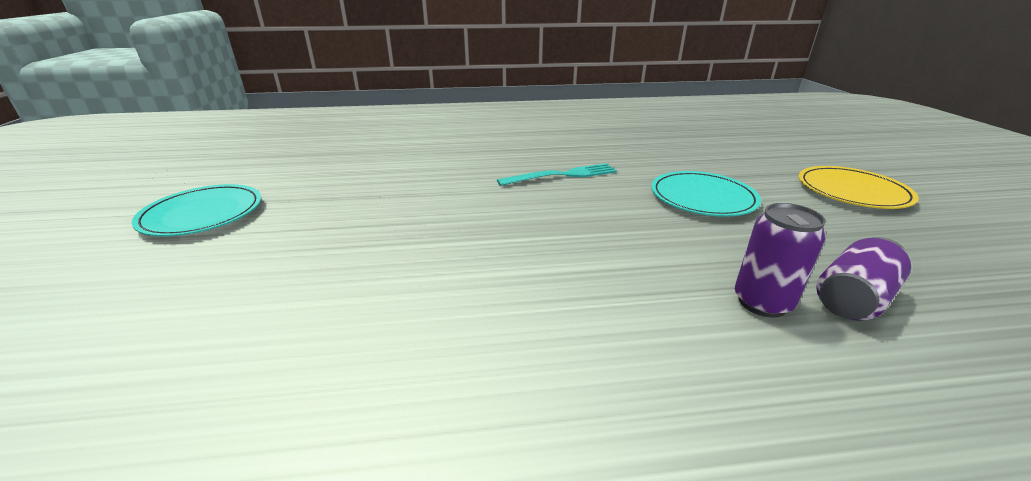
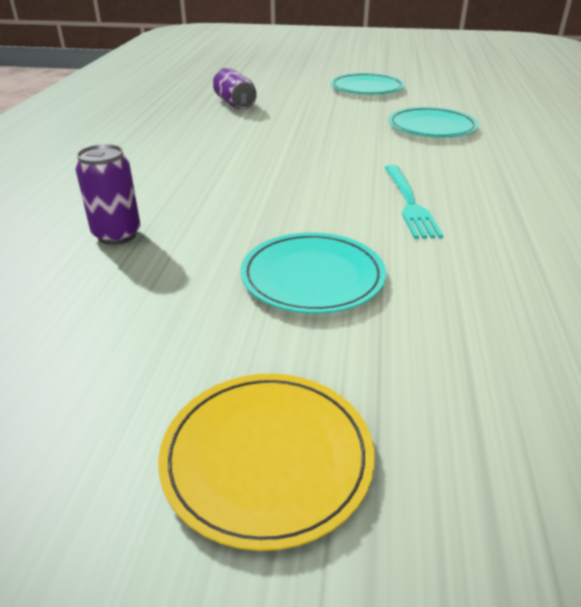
camera: 105 degrees right, 5 degrees up
purple can [816,237,911,321] -> purple can moved to [213,68,257,109]
none -> turquoise plate [388,107,479,138]

